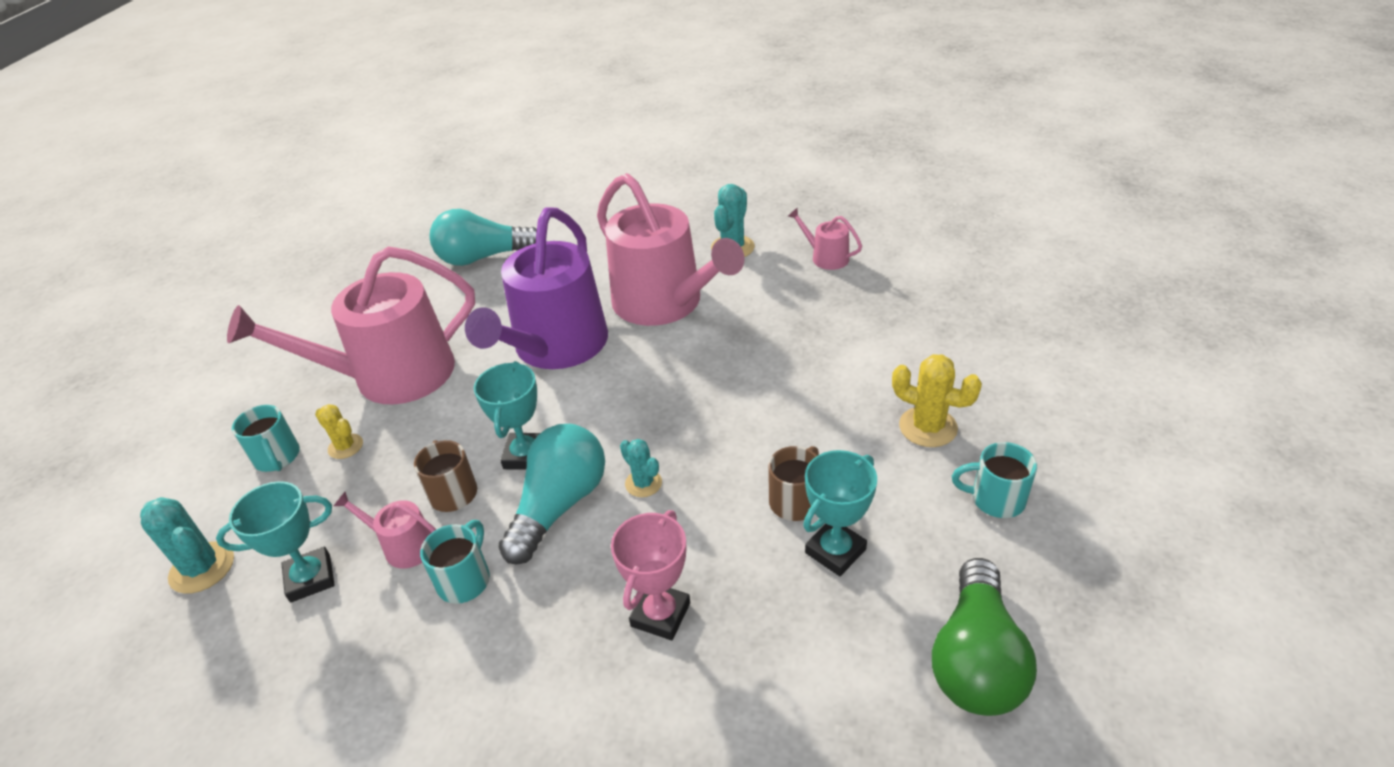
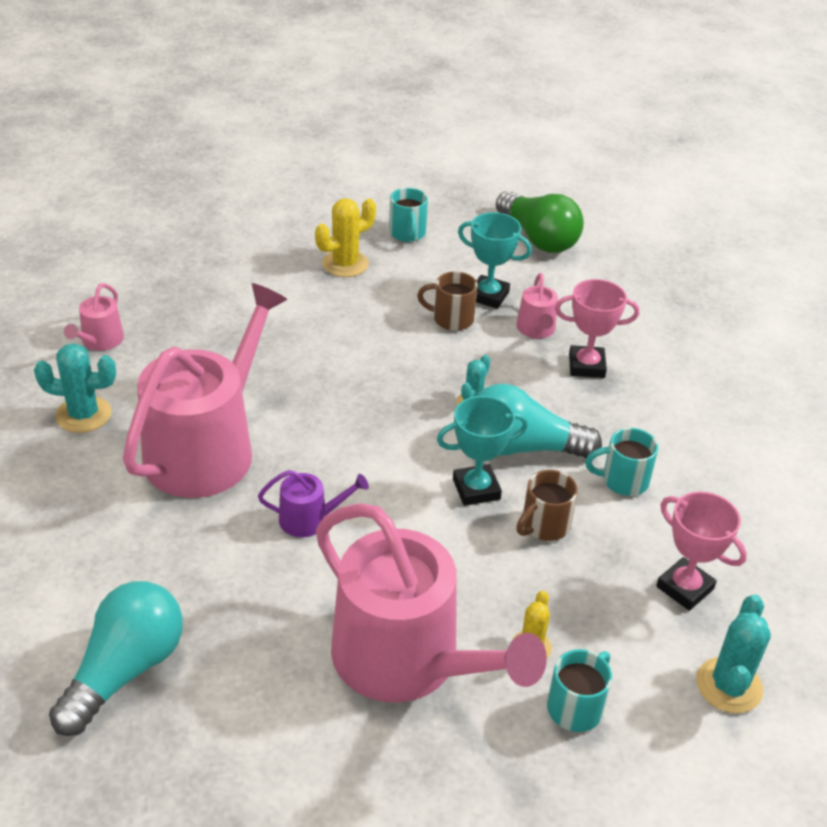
camera: 115 degrees left, 0 degrees up
turquoise trophy [216,481,335,603] -> pink trophy [656,491,747,611]
pink watering can [334,492,436,569] -> pink watering can moved to [516,273,558,338]
turquoise light bulb [429,209,537,266] -> turquoise light bulb turned 120 degrees counterclockwise [49,581,183,736]
purple watering can [465,208,608,369] -> purple watering can [258,470,369,537], size x0.42
yellow cactus [892,354,982,447] -> yellow cactus turned 45 degrees clockwise [315,198,376,277]
green light bulb [932,558,1037,716] -> green light bulb turned 60 degrees clockwise [496,191,584,253]

